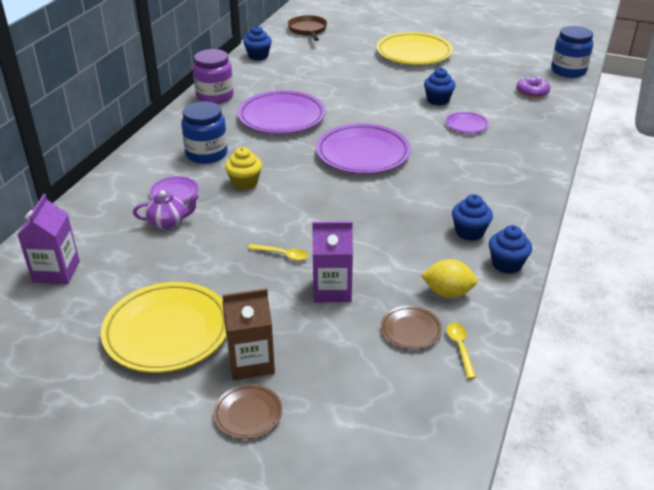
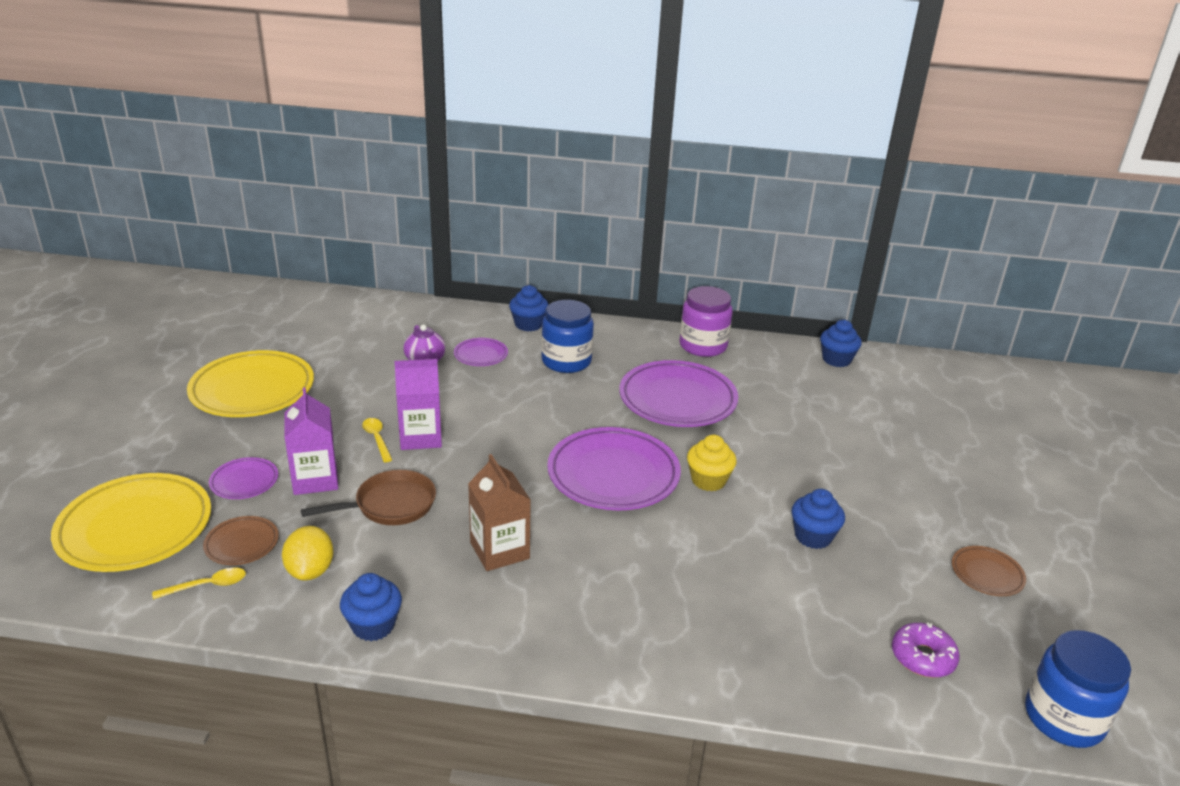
camera: 75 degrees right, 5 degrees down
purple carton [18,194,80,284] -> purple carton moved to [395,359,442,450]
brown plate [214,384,282,439] -> brown plate moved to [952,546,1026,596]
brown carton [222,288,275,380] -> brown carton moved to [468,454,531,571]
yellow cupcake [225,147,262,190] -> yellow cupcake moved to [687,435,737,491]
yellow spoon [248,244,309,261] -> yellow spoon turned 150 degrees clockwise [362,418,392,462]
brown pan [287,15,327,41] -> brown pan moved to [301,470,436,525]
yellow plate [376,32,453,65] -> yellow plate moved to [51,473,211,572]
purple plate [446,112,489,133] -> purple plate moved to [209,457,278,499]
blue cupcake [452,194,493,241] -> blue cupcake moved to [509,285,548,332]

